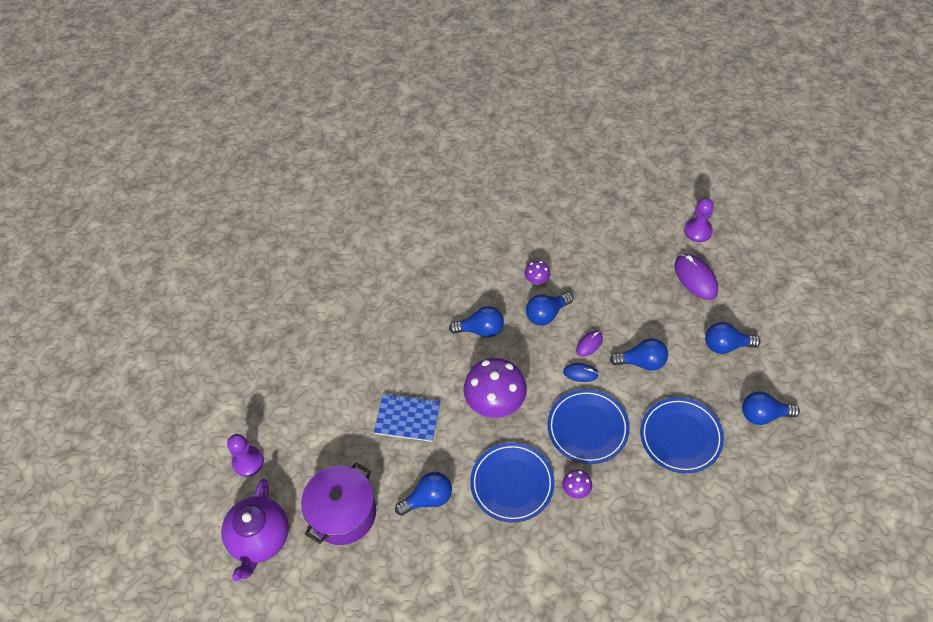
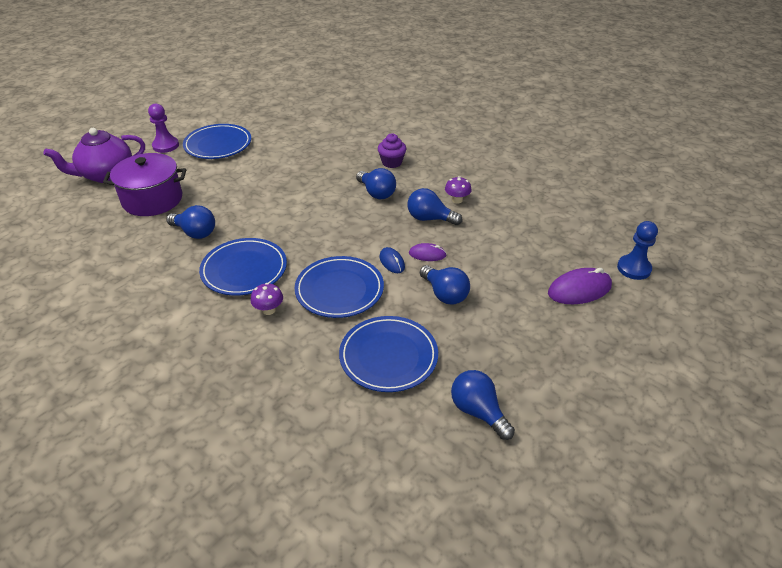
camera: 50 degrees right, 15 degrees down
blue notebook [374,393,441,442] -> none
purple mushroom [463,358,527,418] -> none
purple mouse [675,254,718,300] -> purple mouse turned 45 degrees clockwise [548,268,612,304]
purple pawn [684,198,714,242] -> blue pawn [617,221,658,280]
blue light bulb [705,322,761,354] -> none
none -> blue plate [183,124,251,159]
none -> purple cupcake [378,133,406,168]

